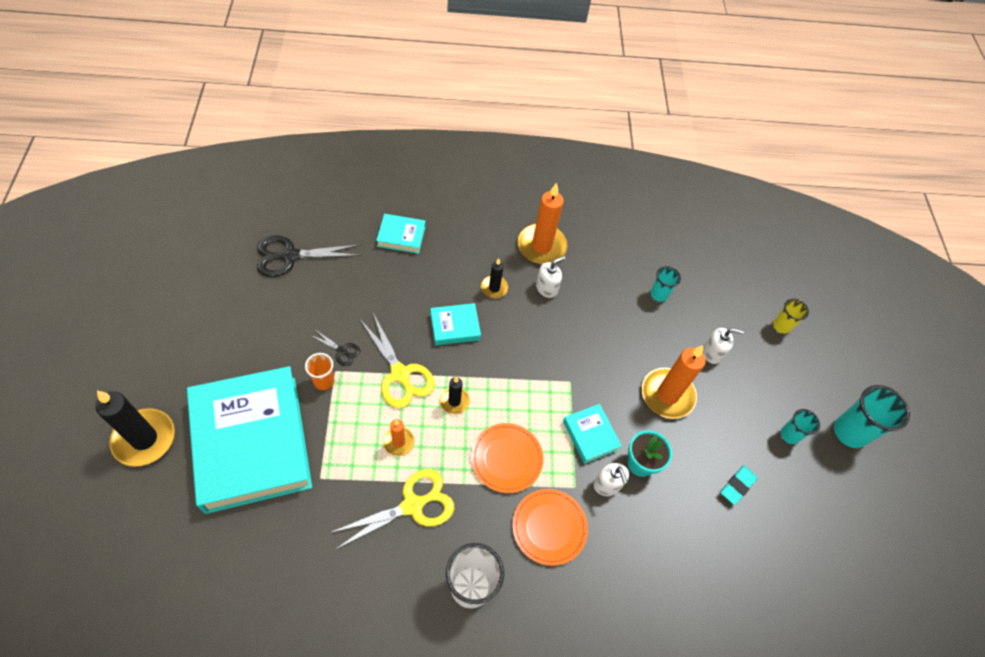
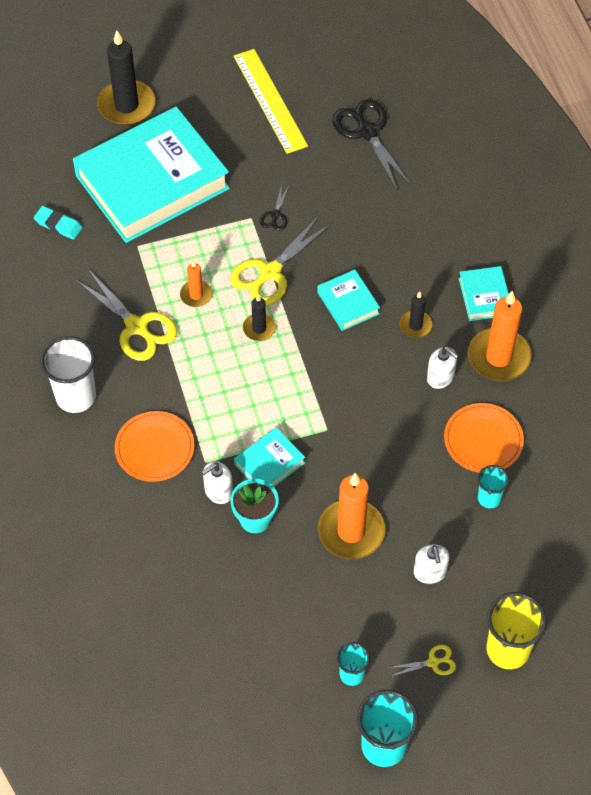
camera: 80 degrees right, 0 degrees up
orange cup [305,353,334,390] -> none
turquoise book [376,214,426,254] -> turquoise book moved to [459,266,509,321]
orange plate [471,423,543,493] -> orange plate moved to [444,403,524,473]
turquoise eraser [721,465,757,505] -> turquoise eraser moved to [34,206,83,240]
yellow cup [773,299,809,334] -> yellow cup [486,592,547,669], size x1.76
none -> yellow ruler [234,49,308,154]
none -> yellow scissors [388,645,456,677]

